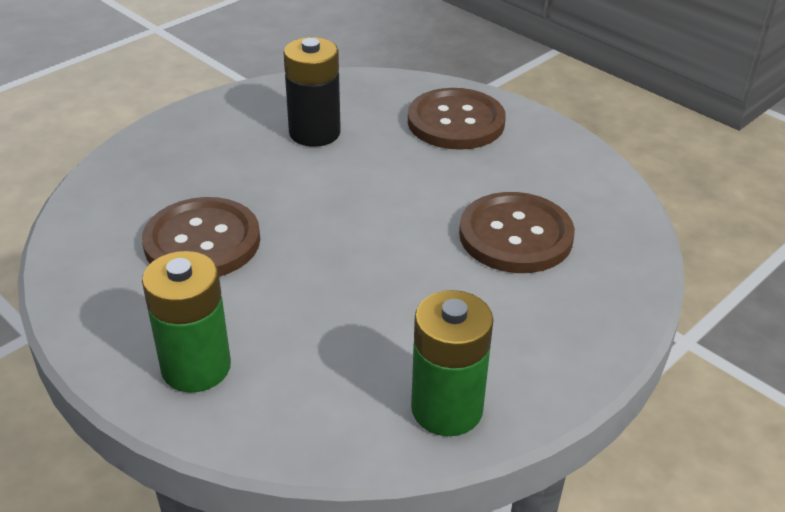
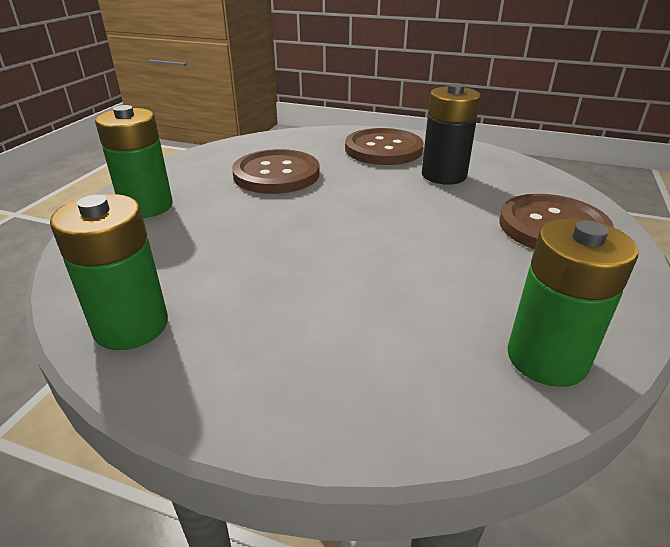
camera: 65 degrees right, 5 degrees down
brown button [459,192,575,273] -> brown button moved to [345,128,424,165]
none -> green battery [507,218,638,387]

